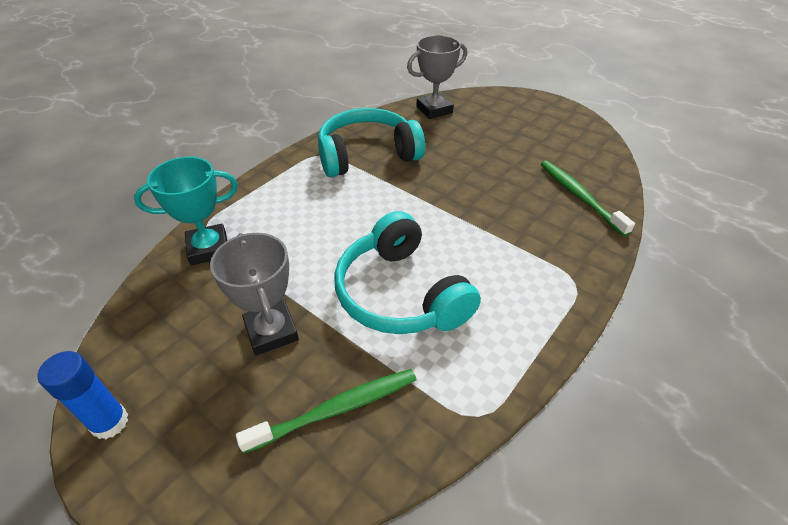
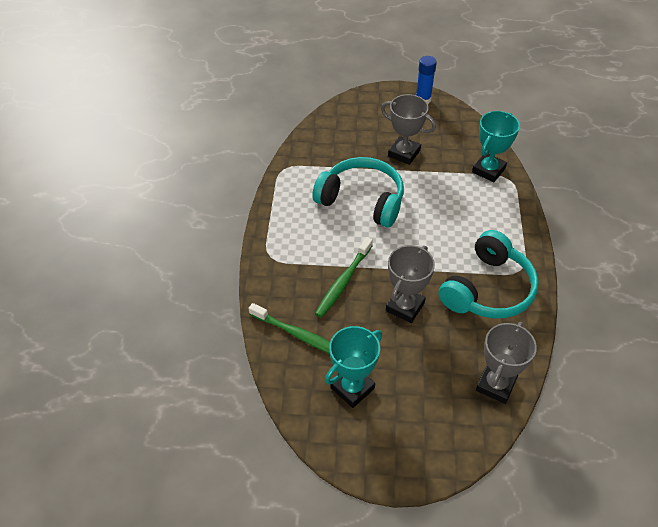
camera: 145 degrees right, 5 degrees up
green toothbrush [236,369,416,454] -> green toothbrush moved to [315,237,373,318]
none -> turquoise trophy [325,326,382,408]
none -> grey trophy [386,245,435,323]

